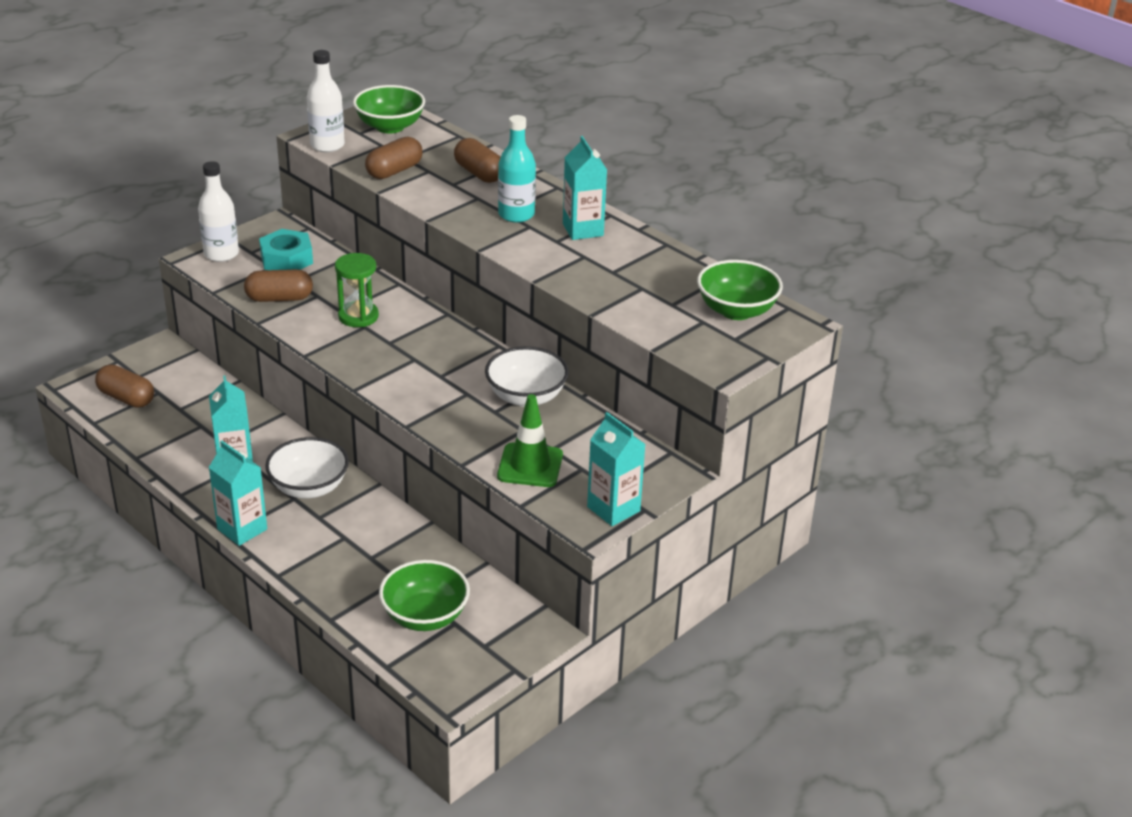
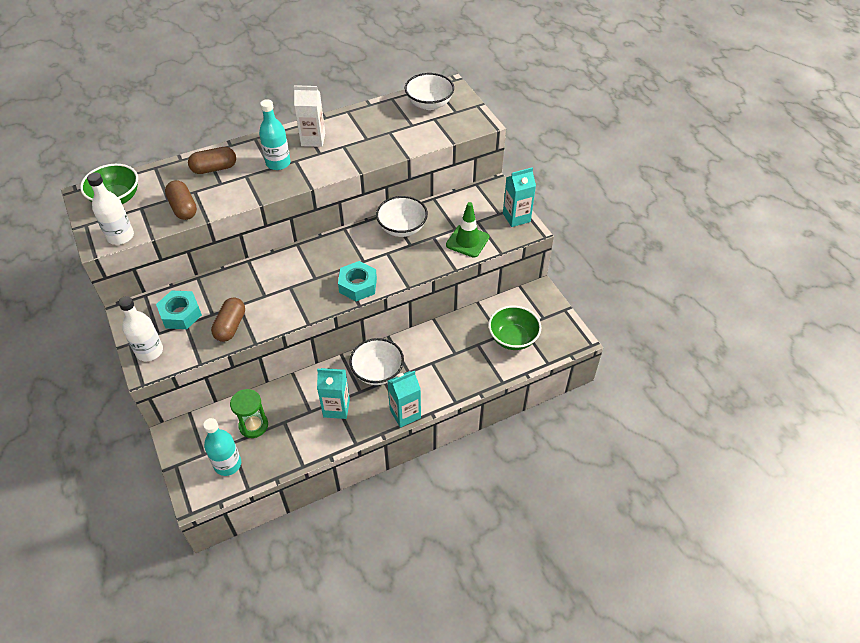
camera: 70 degrees left, 15 degrees up
brown capsule [95,364,154,408] -> turquoise bottle [203,418,241,476]
green hourglass [335,253,379,327] -> green hourglass moved to [230,389,268,438]
turquoise carton [563,136,607,240] -> white carton [294,85,325,147]
green bowl [697,260,783,320] -> white bowl [405,73,454,110]
none -> turquoise nut [338,261,377,301]

